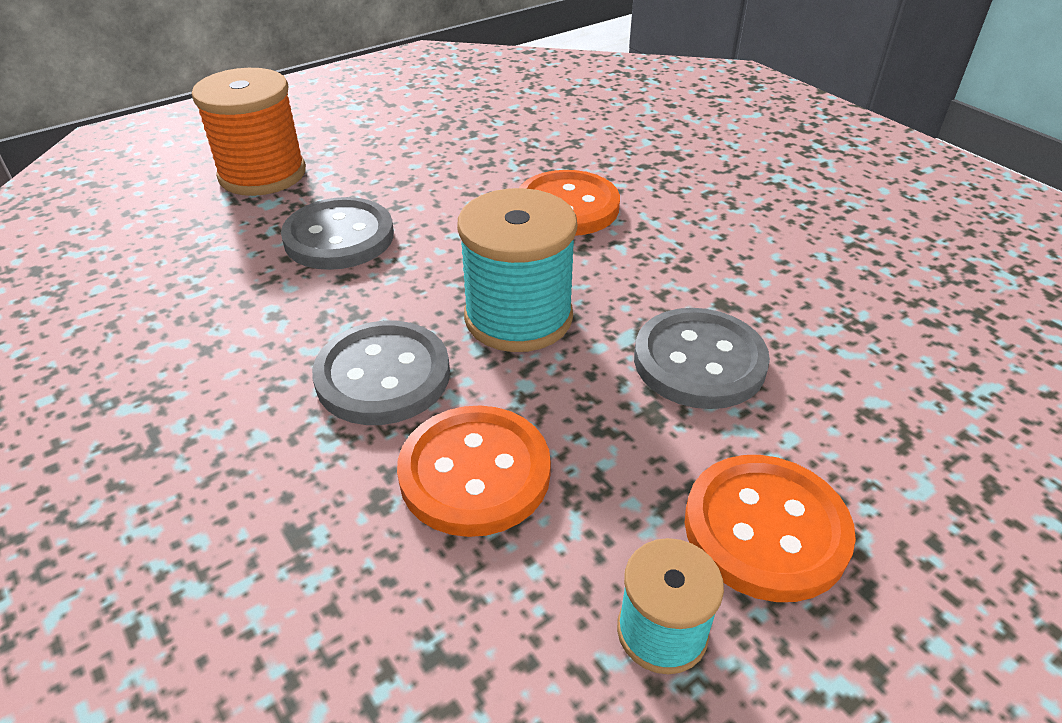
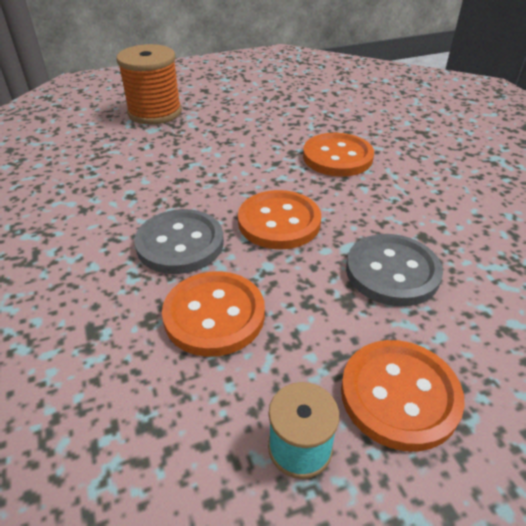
camera: 15 degrees right, 0 degrees up
grey button [281,197,394,270] -> none
turquoise spool [457,188,577,352] -> orange button [238,190,321,250]

